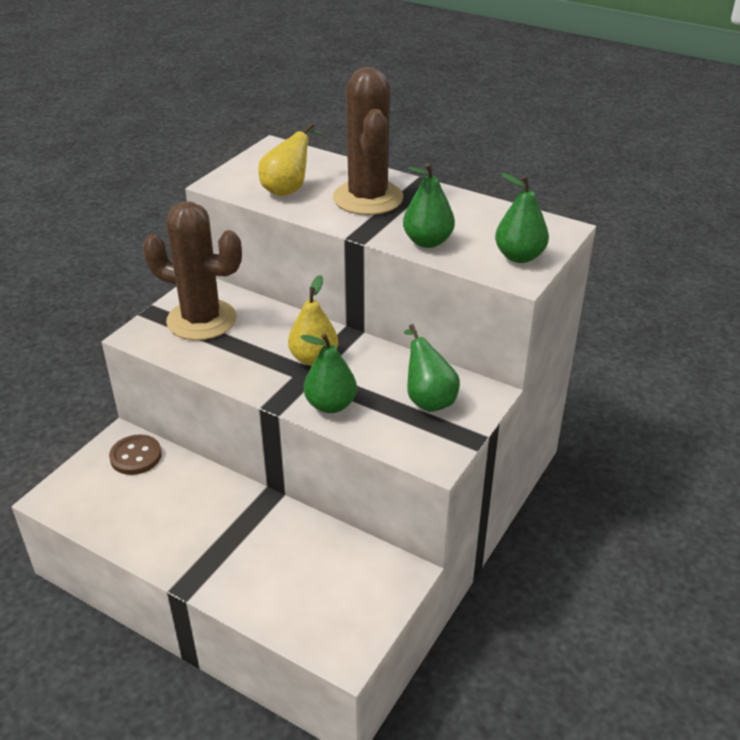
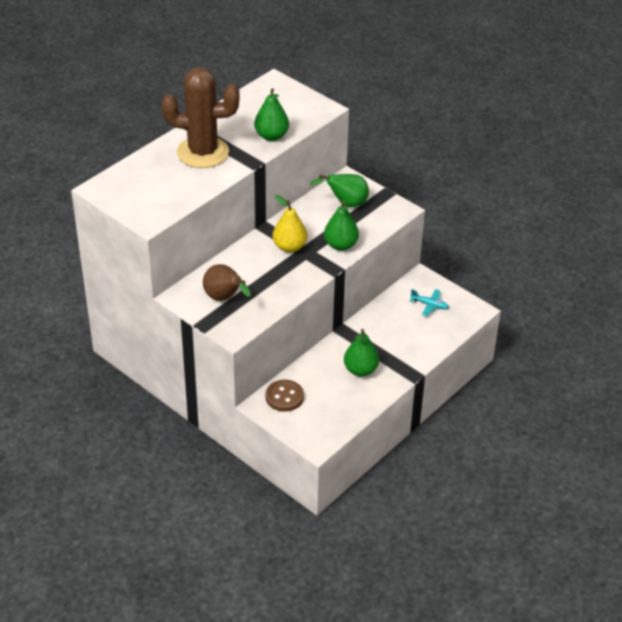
camera: 80 degrees left, 5 degrees up
brown cactus [143,201,242,340] -> brown pear [203,264,251,301]
yellow pear [258,123,324,196] -> none
green pear [495,173,549,263] -> green pear moved to [344,329,379,377]
none -> turquoise plane [410,289,449,316]

